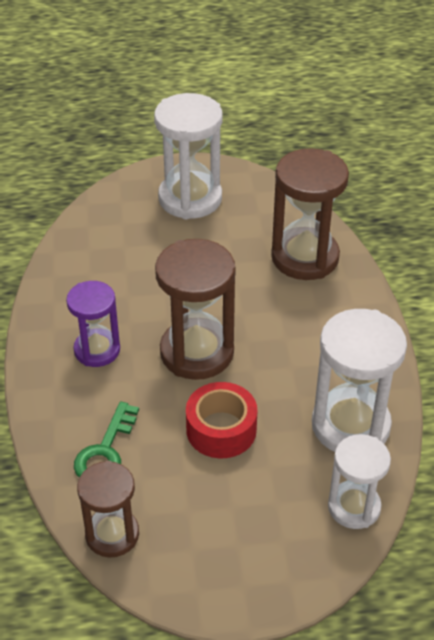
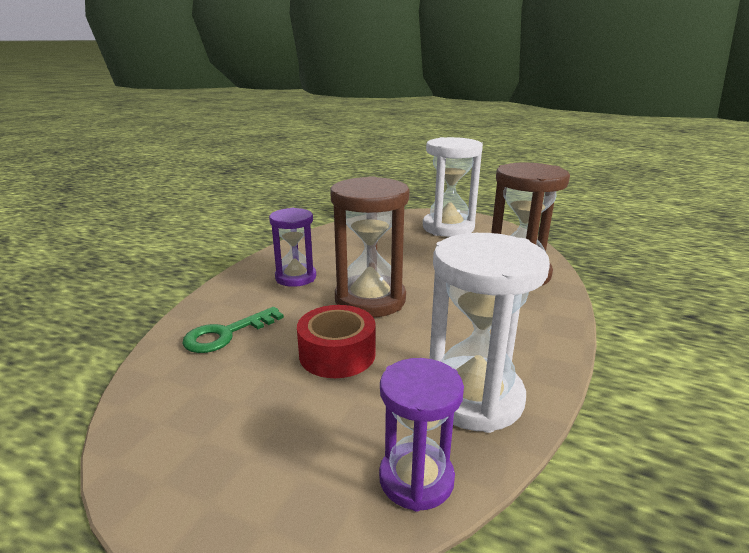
camera: 30 degrees right, 20 degrees down
brown hourglass [77,461,139,558] -> none
white hourglass [328,434,391,529] -> purple hourglass [379,358,464,512]

